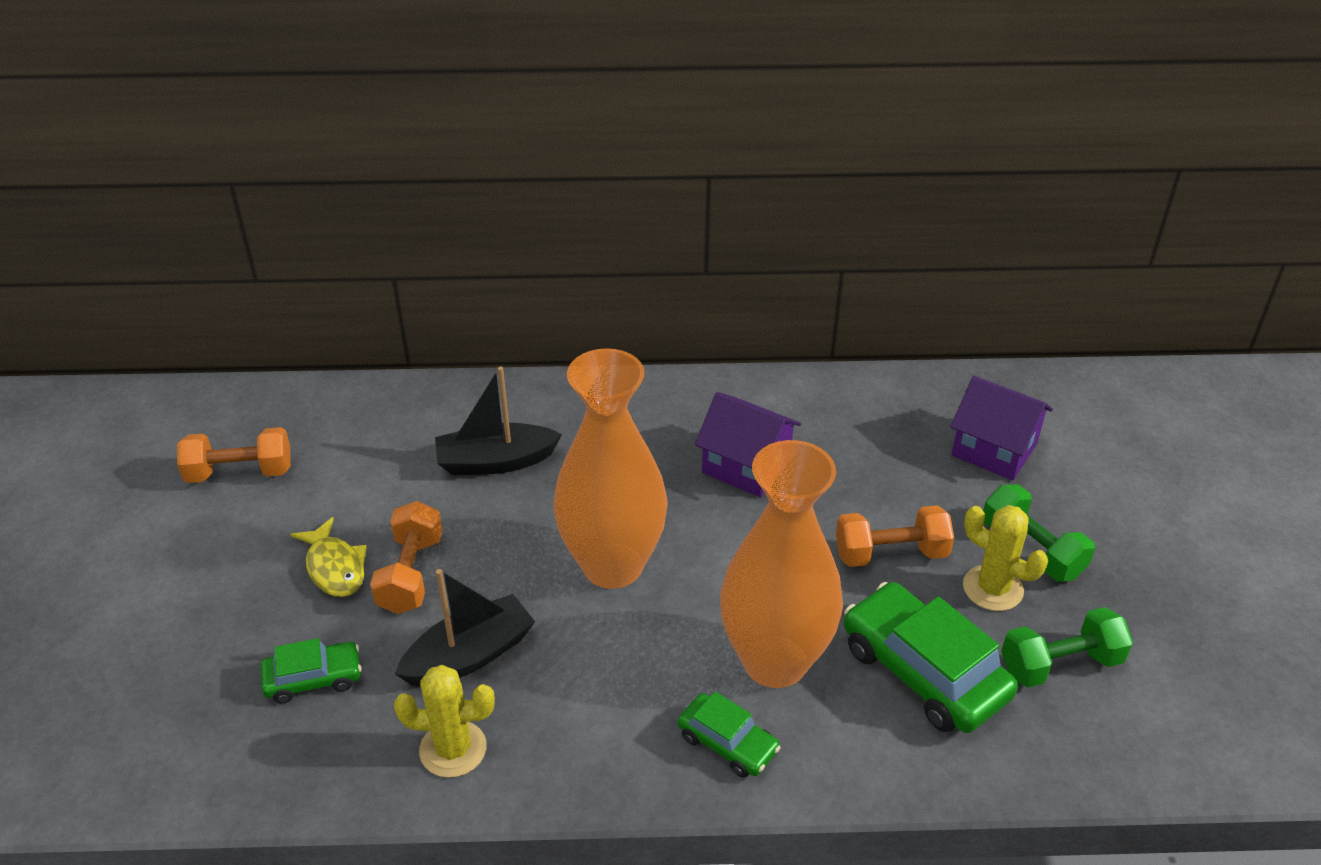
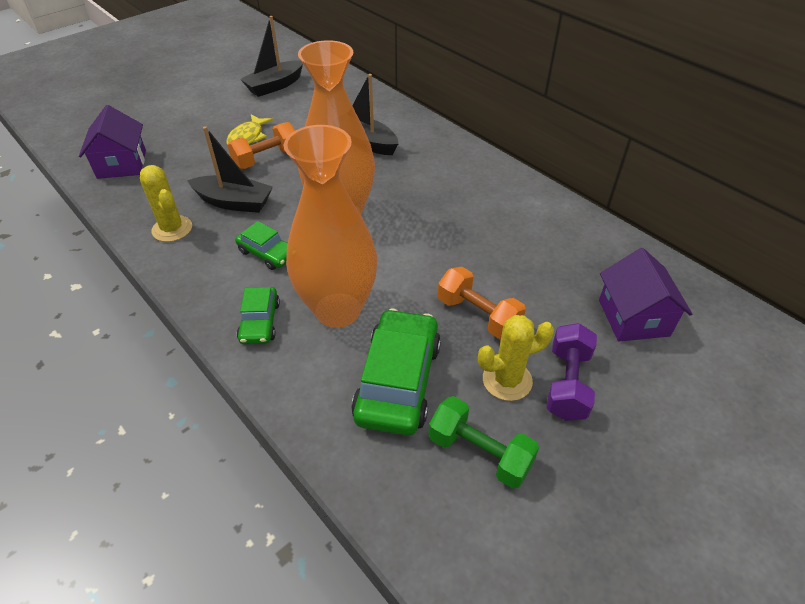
camera: 50 degrees right, 5 degrees up
orange dumbbell [177,427,291,483] -> black boat [240,16,303,97]
green car [261,638,362,704] -> green car moved to [235,221,288,270]
purple house [695,392,801,497] -> purple house moved to [79,105,146,179]
yellow cactus [963,505,1048,611] -> yellow cactus turned 75 degrees clockwise [478,315,554,401]
green dumbbell [983,485,1095,582] -> purple dumbbell [546,323,597,421]

